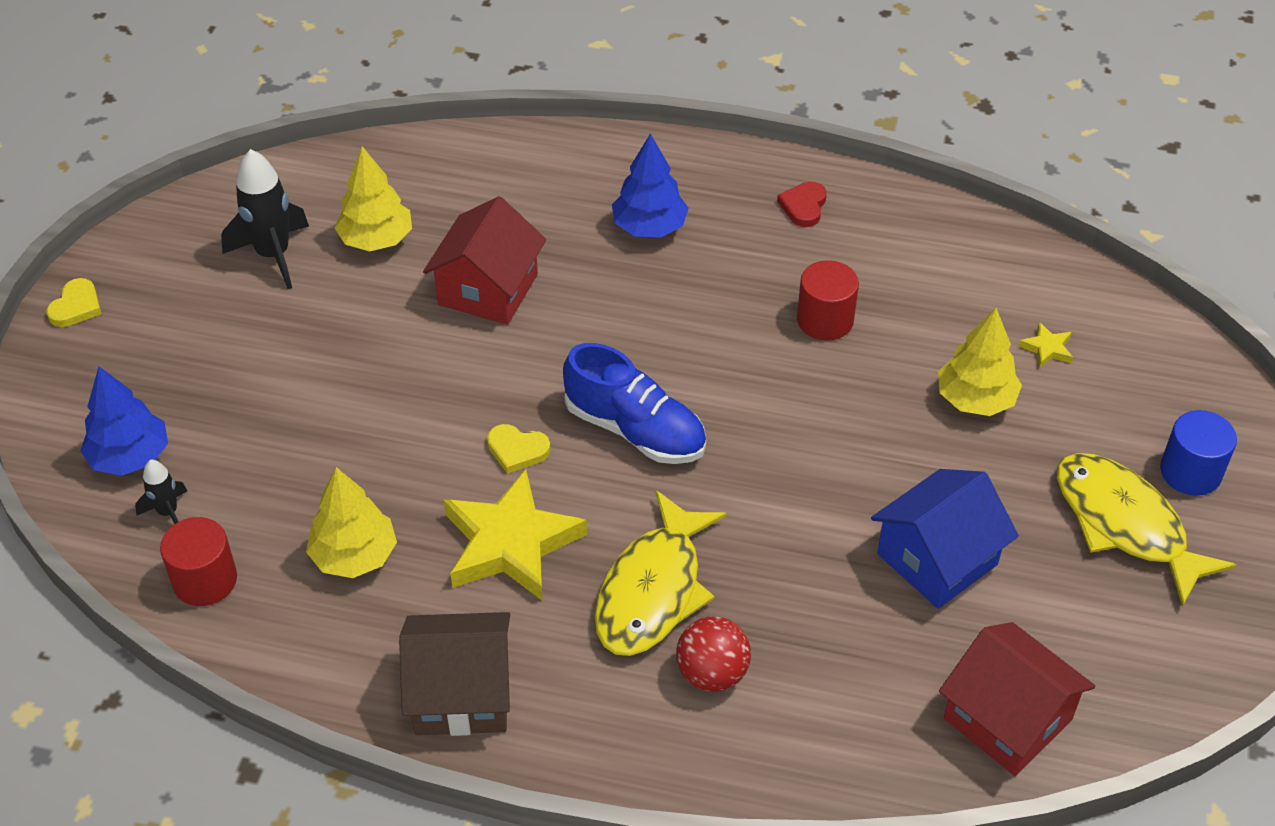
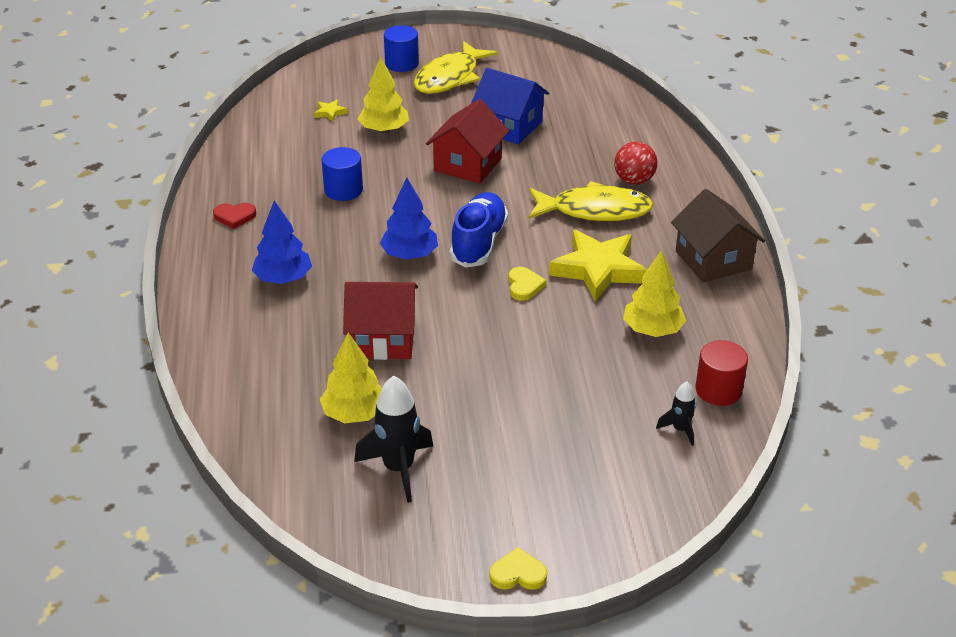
camera: 110 degrees left, 10 degrees down
blue tree [80,366,168,476] -> blue tree moved to [380,178,438,260]
red cylinder [797,260,859,341] -> blue cylinder [321,147,363,201]
red house [939,622,1095,776] -> red house moved to [426,99,509,184]

